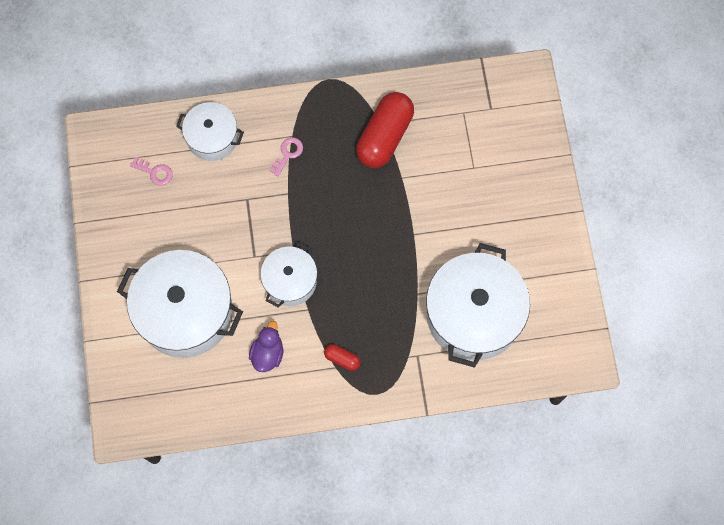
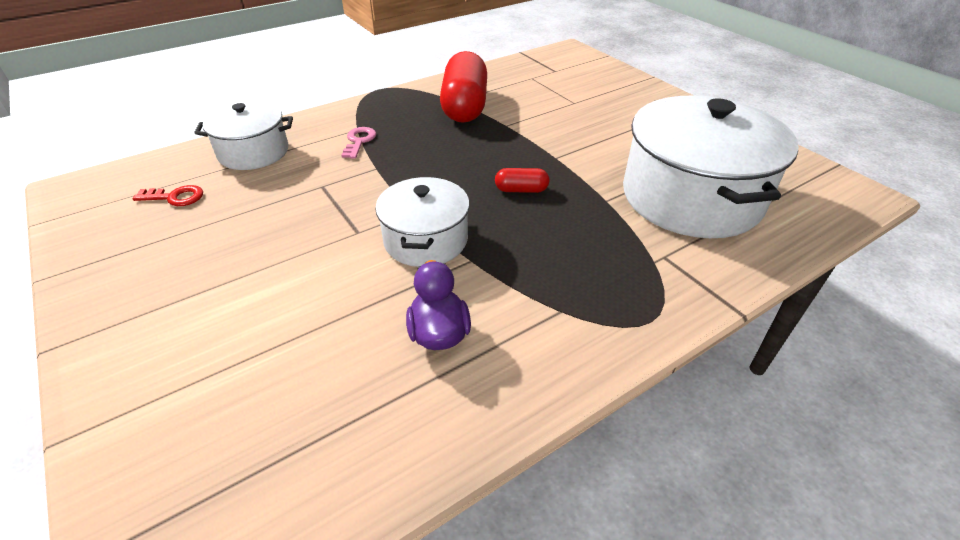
camera: 25 degrees left, 30 degrees down
white pot [117,250,243,358] -> none
pink key [130,157,173,186] -> red key [133,185,203,206]
red capsule [324,344,361,371] -> red capsule moved to [495,168,550,193]

